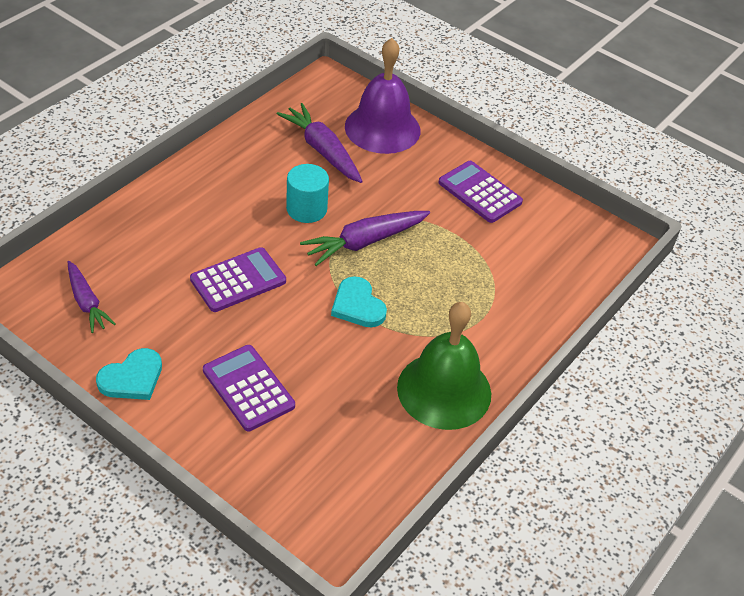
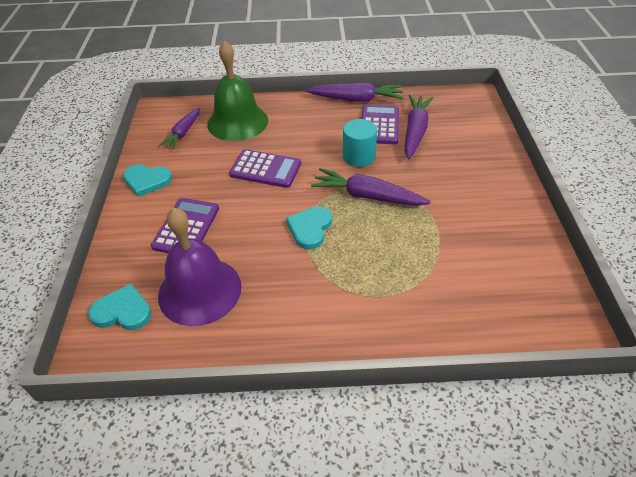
camera: 55 degrees right, 0 degrees up
purple bell [345,38,420,154] -> purple bell moved to [158,207,242,326]
green bell [397,302,491,430] -> green bell moved to [207,40,268,141]
purple calculator [438,161,523,223] -> purple calculator moved to [362,104,399,144]
none -> turquoise heart [88,284,152,330]
none -> purple carrot [305,82,404,102]

